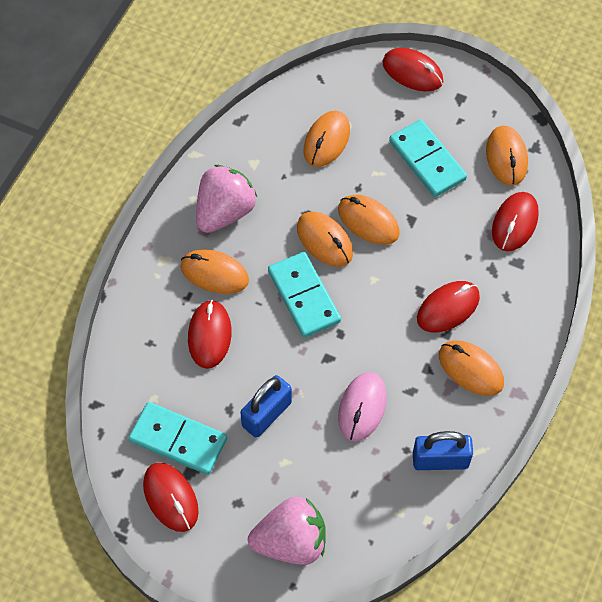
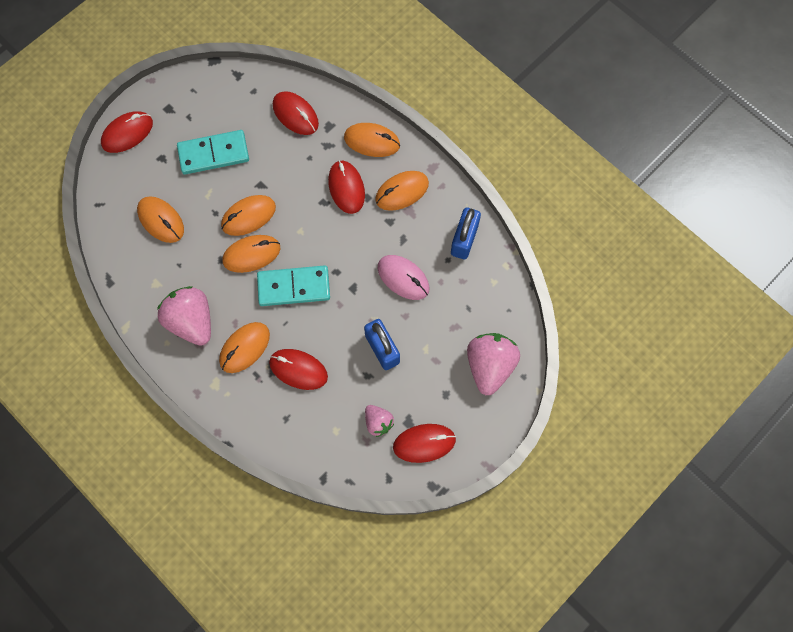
camera: 70 degrees left, 10 degrees up
turquoise domino [129,402,227,475] -> pink strawberry [365,405,394,437]
orange mouse [486,126,528,186] -> orange mouse moved to [344,123,400,157]

